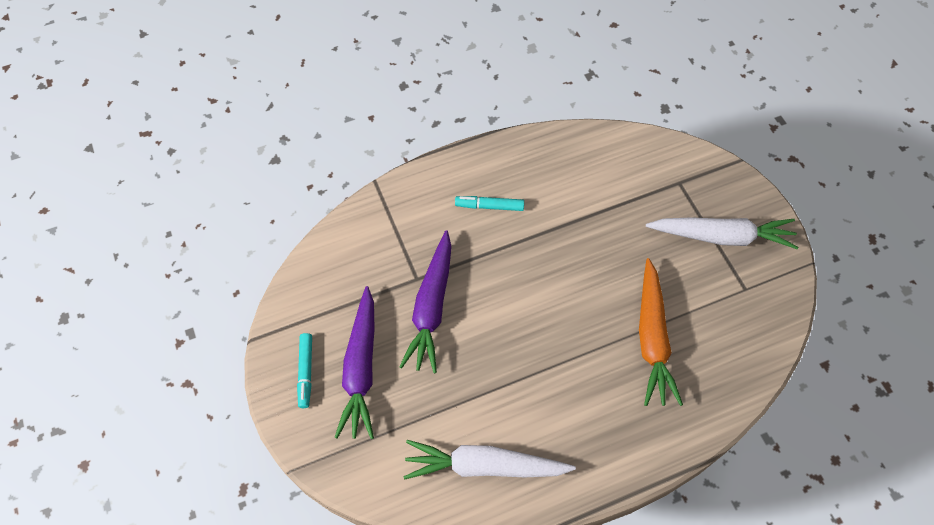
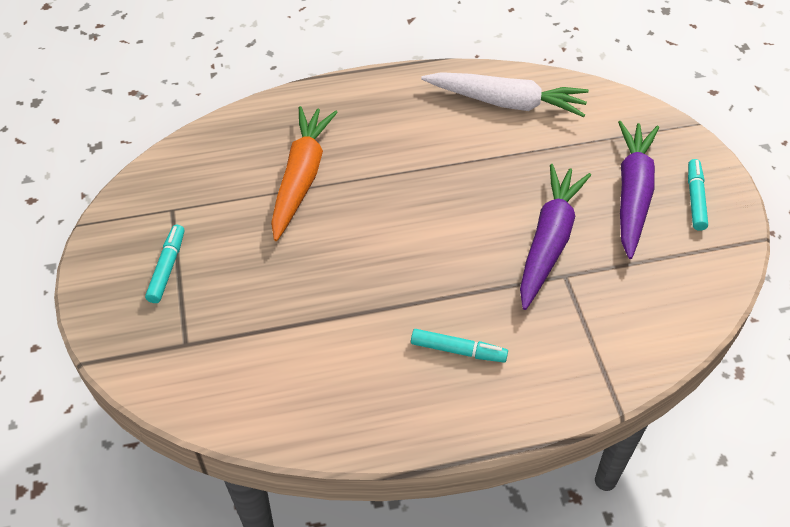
camera: 170 degrees left, 10 degrees down
white carrot [646,217,799,249] -> turquoise marker [145,225,184,303]

